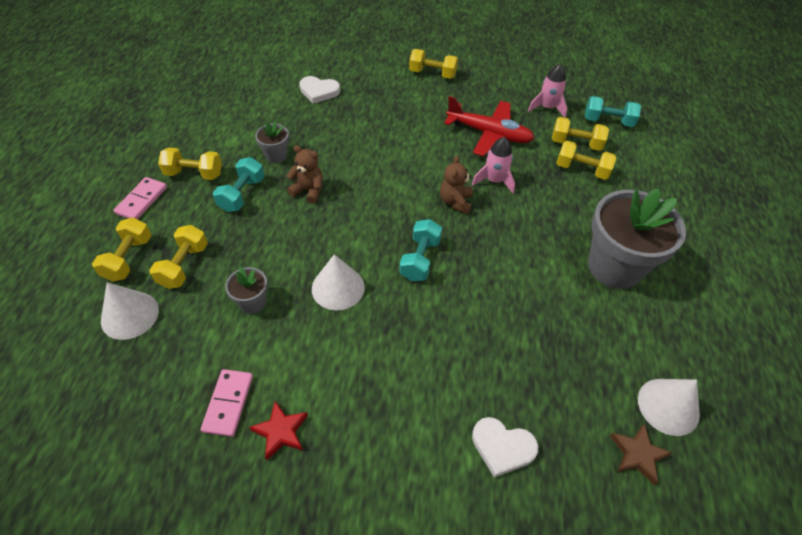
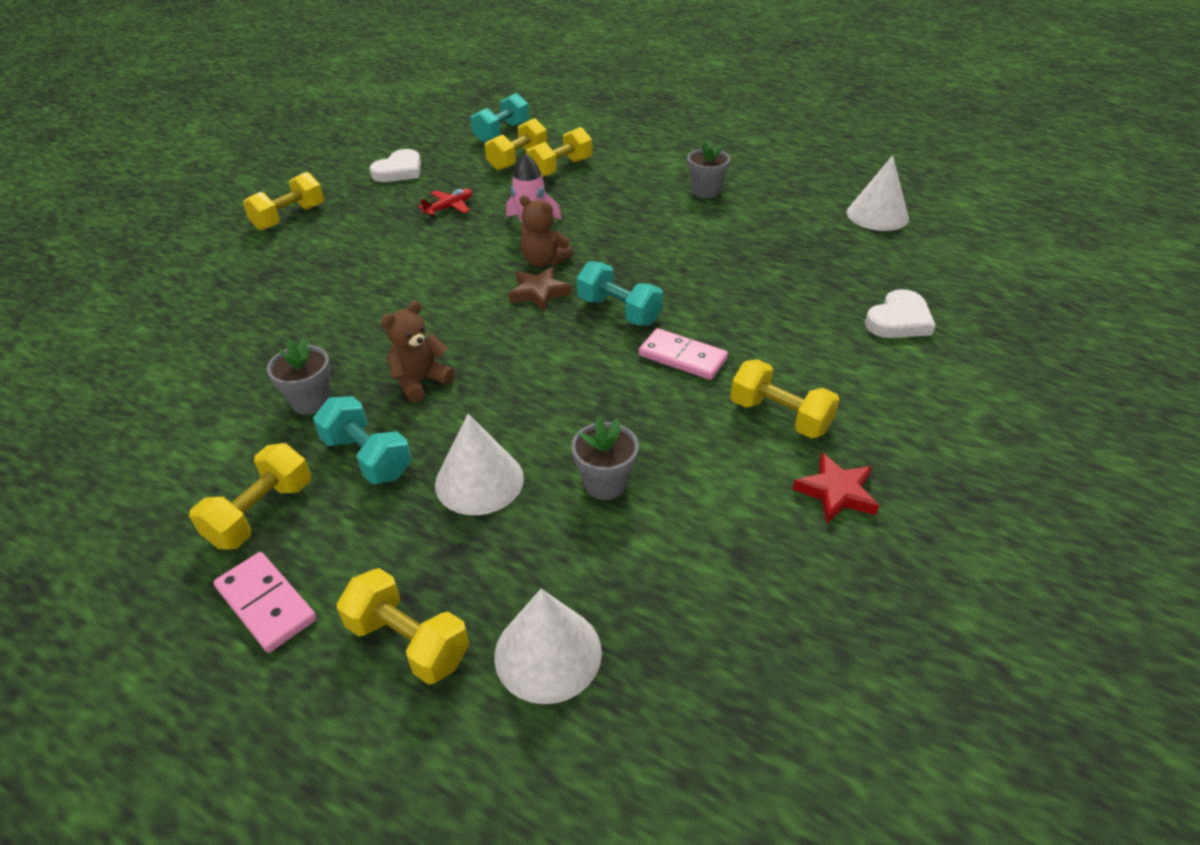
camera: 65 degrees left, 10 degrees down
yellow dumbbell [149,225,208,289] -> yellow dumbbell moved to [730,359,840,439]
pink domino [201,369,253,437] -> pink domino moved to [639,328,728,380]
white heart [299,76,340,104] -> white heart moved to [370,149,421,182]
white cone [312,254,365,311] -> white cone moved to [435,414,524,515]
red plane [444,96,535,157] -> red plane [418,189,472,216], size x0.47
pink rocket [528,64,567,118] -> none
grey flower pot [588,188,686,289] -> grey flower pot [687,140,730,198], size x0.46
brown star [610,424,672,485] -> brown star moved to [509,267,572,311]

